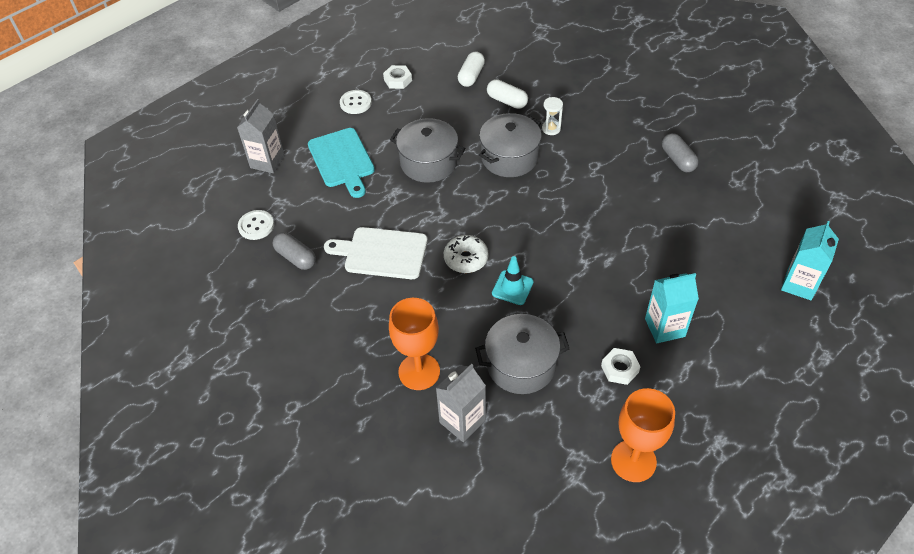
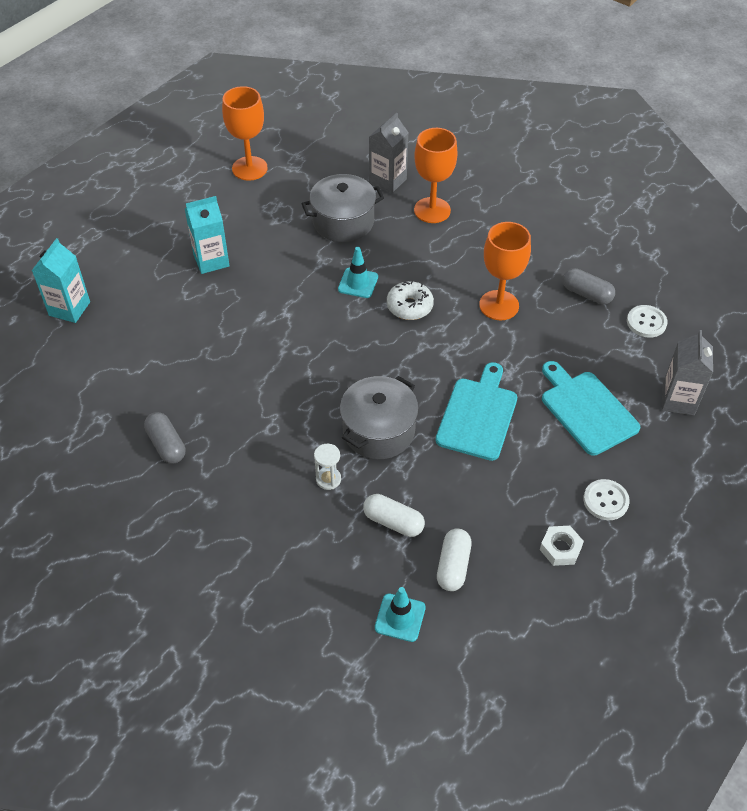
camera: 170 degrees right, 0 degrees up
white cutting board [324,227,428,279] -> orange goblet [479,222,531,320]
grey pot [390,118,466,183] -> turquoise cutting board [436,362,517,461]
white nut [601,348,641,385] -> none
none -> turquoise traffic cone [375,587,426,642]

